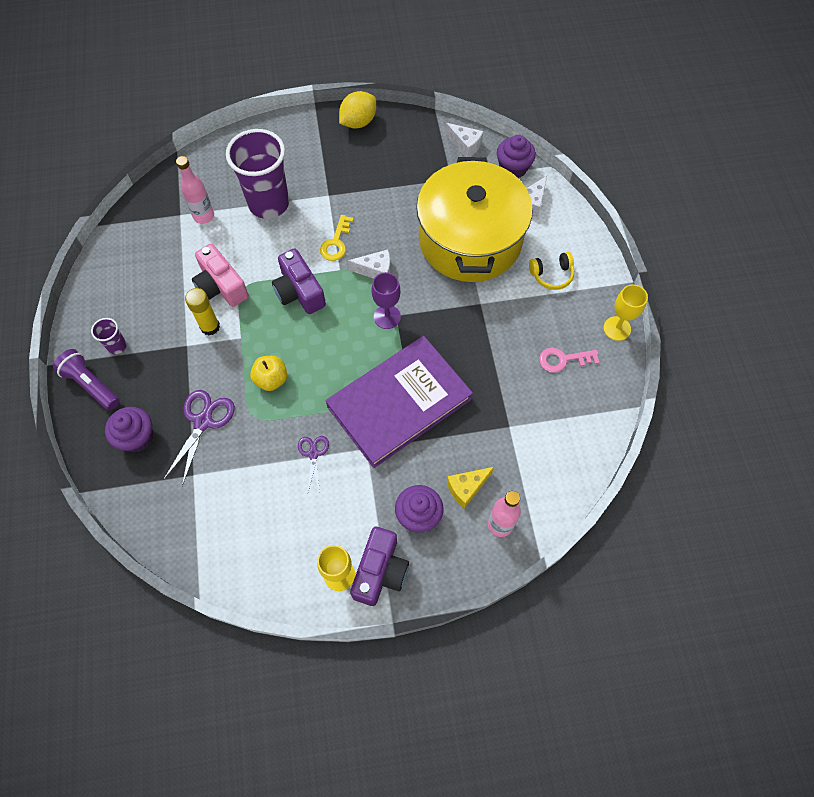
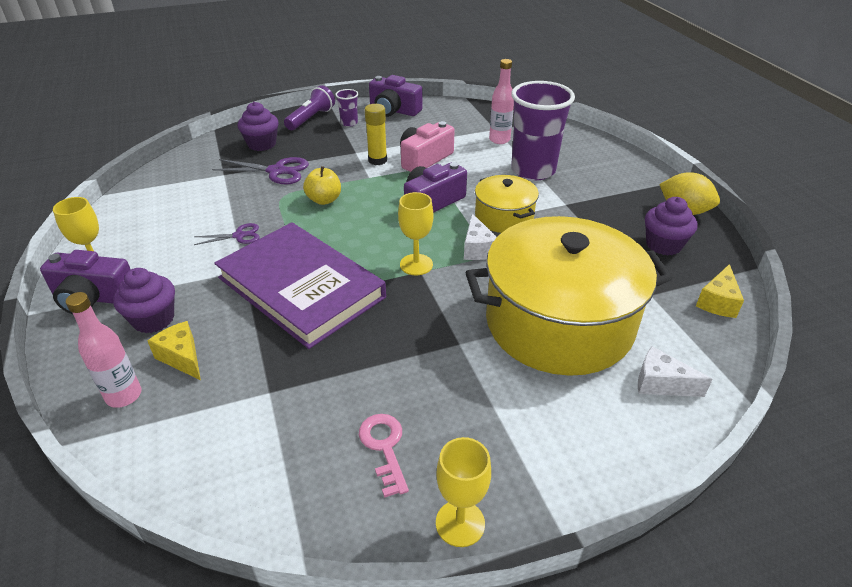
camera: 80 degrees right, 25 degrees down
yellow key [320,215,354,261] -> yellow pot [475,175,539,233]
purple goblet [371,272,401,329] -> yellow goblet [398,192,434,275]
white cheese [445,123,483,157] -> yellow cheese [696,264,744,318]
purple cupcake [497,135,536,178] -> purple cupcake moved to [645,197,698,255]
yellow headphones [529,252,574,290] -> none
none -> purple camera [369,75,422,117]

